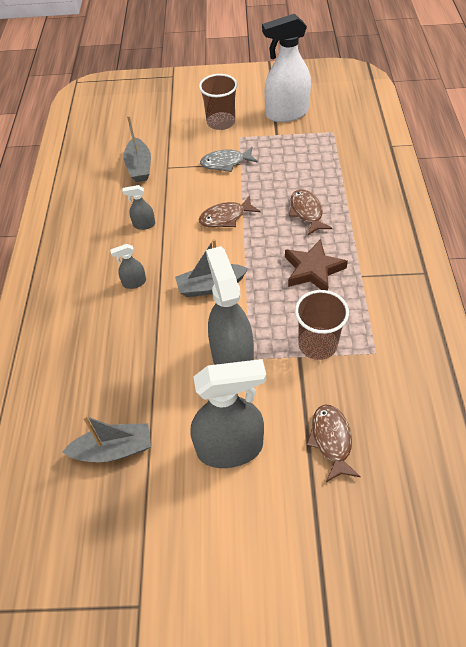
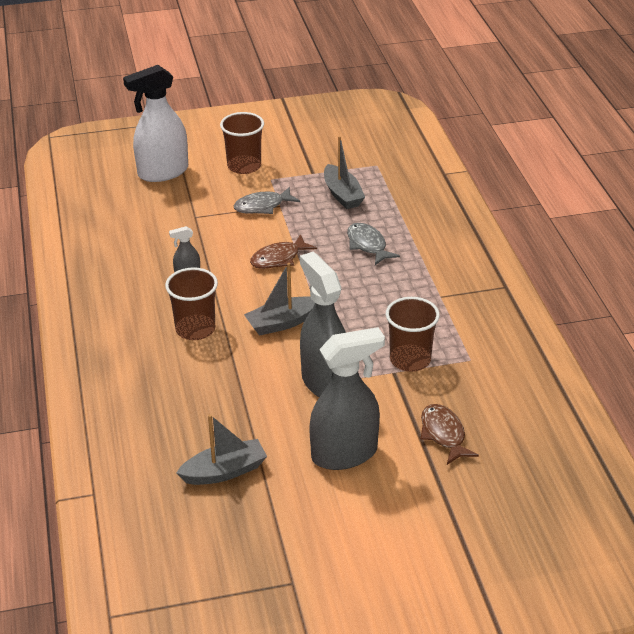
camera: 15 degrees left, 15 degrees down
grey spray bottle [110,244,146,289] -> brown cup [165,267,218,340]
grey boat [124,115,151,182] -> grey boat moved to [324,136,365,209]
white spray bottle [262,14,311,122] -> white spray bottle moved to [123,65,188,182]
brown star [285,239,348,291] -> none
brown fish [289,189,332,235] -> grey fish [347,223,400,265]

